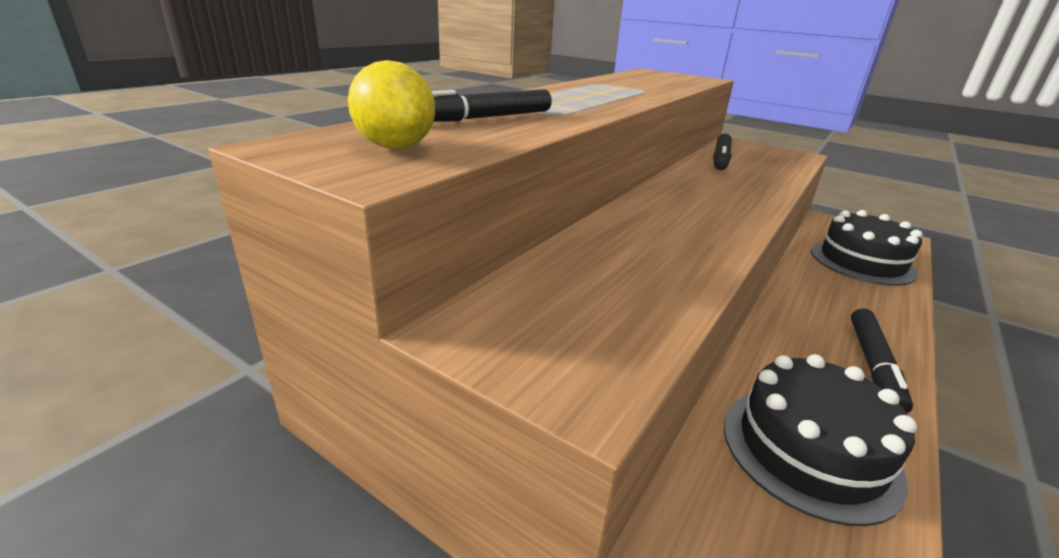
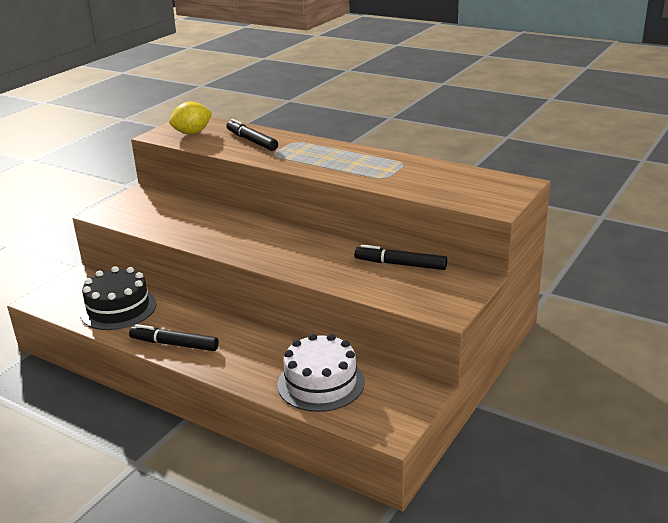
camera: 90 degrees right, 0 degrees up
black cake [811,210,923,286] -> white cake [278,333,365,412]

